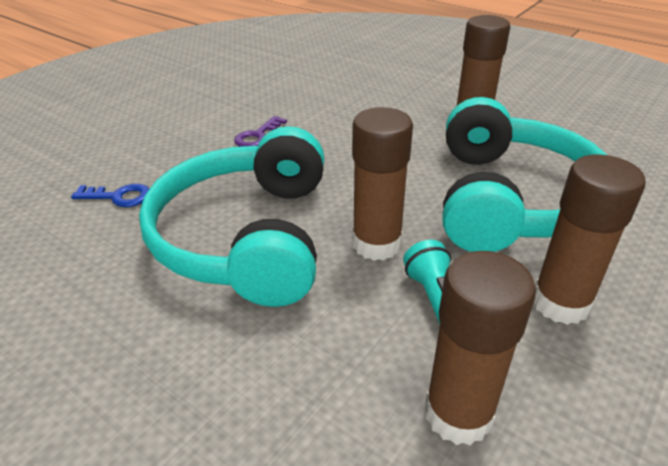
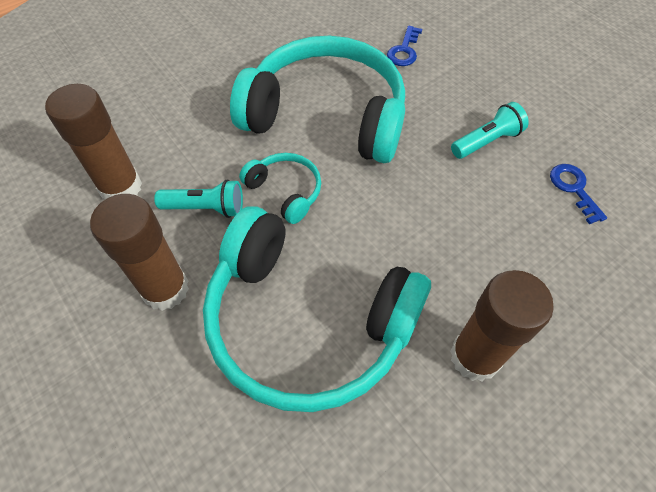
camera: 105 degrees right, 20 degrees up
purple key [234,116,287,147] -> turquoise flashlight [451,102,529,159]
brown glue stick [352,107,413,261] -> turquoise headphones [239,153,321,224]
none -> blue key [550,164,607,224]

